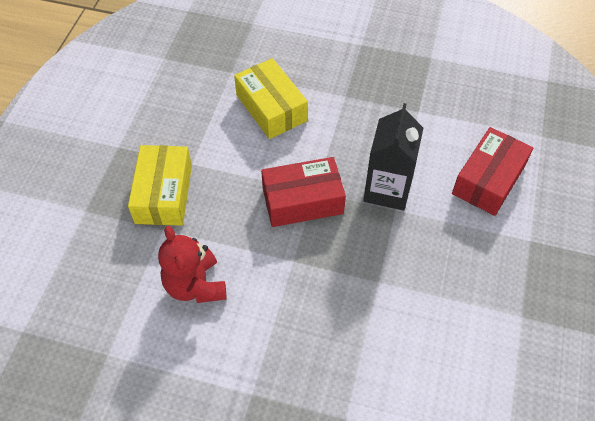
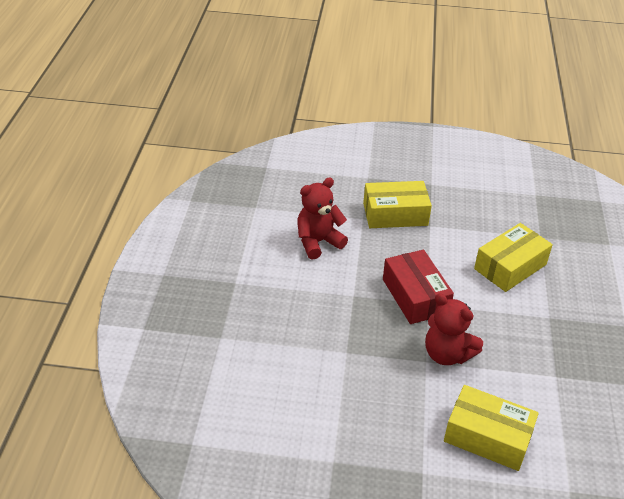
camera: 80 degrees right, 15 degrees down
black carton [363,103,423,211] -> red teddy bear [425,294,483,365]
red box [452,127,533,216] -> yellow box [444,385,539,471]

